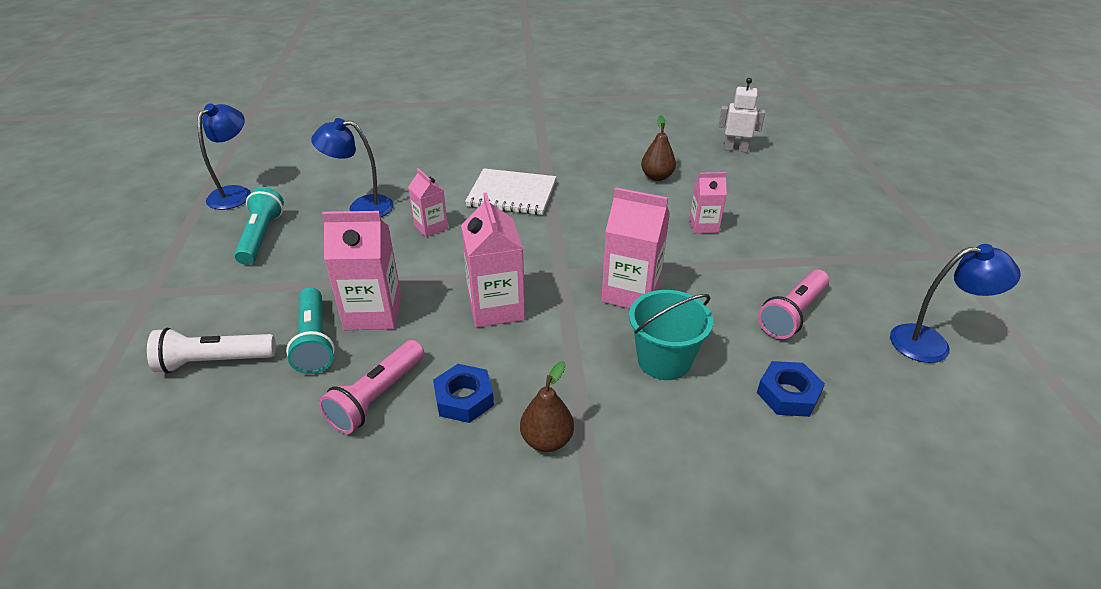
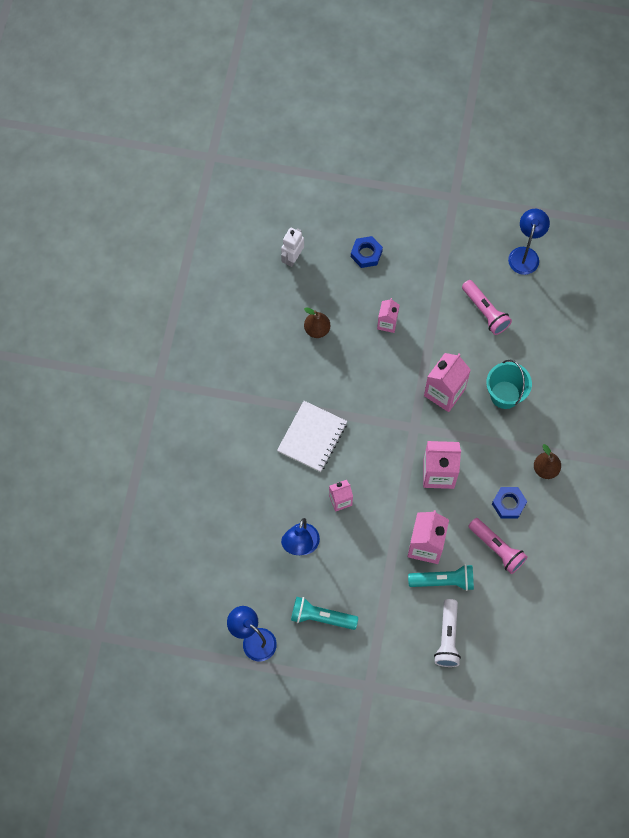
camera: 75 degrees left, 30 degrees up
blue nut [757,361,825,417] -> blue nut moved to [351,236,383,268]

